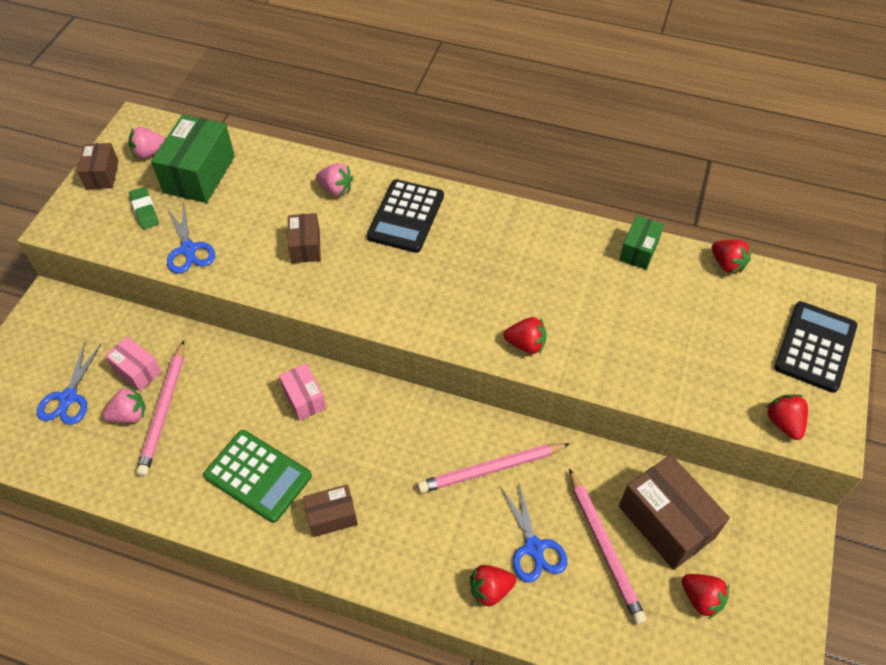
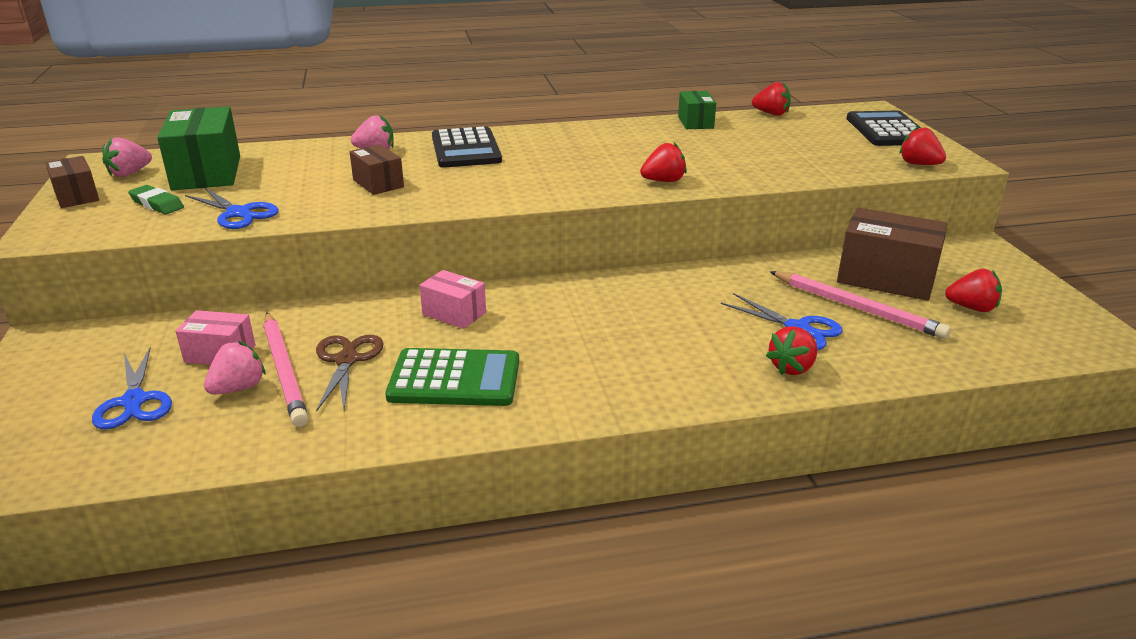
camera: 30 degrees left, 25 degrees down
brown box [303,484,358,537] -> none
pink pencil [417,443,570,493] -> none
none -> brown scissors [316,335,384,412]

